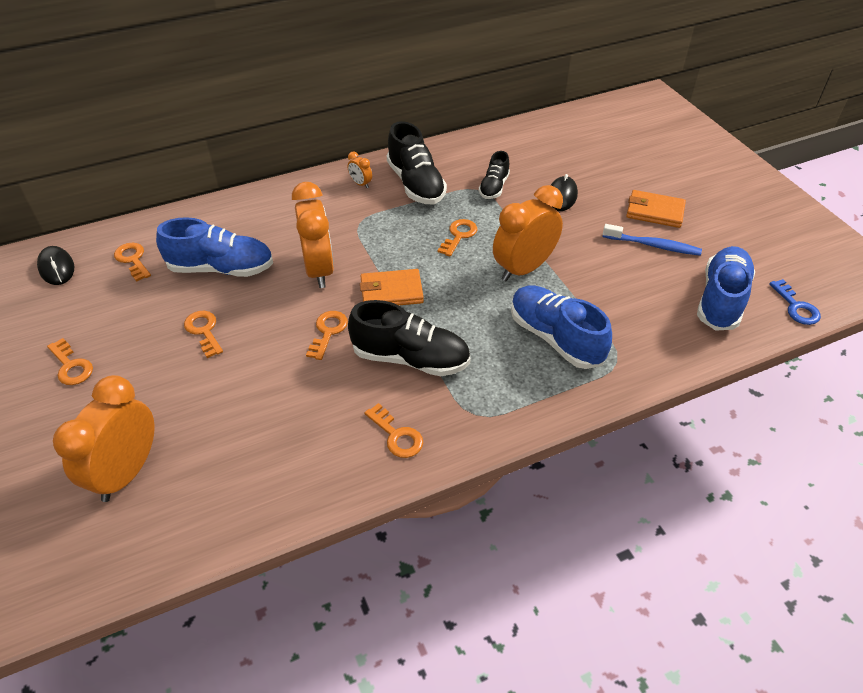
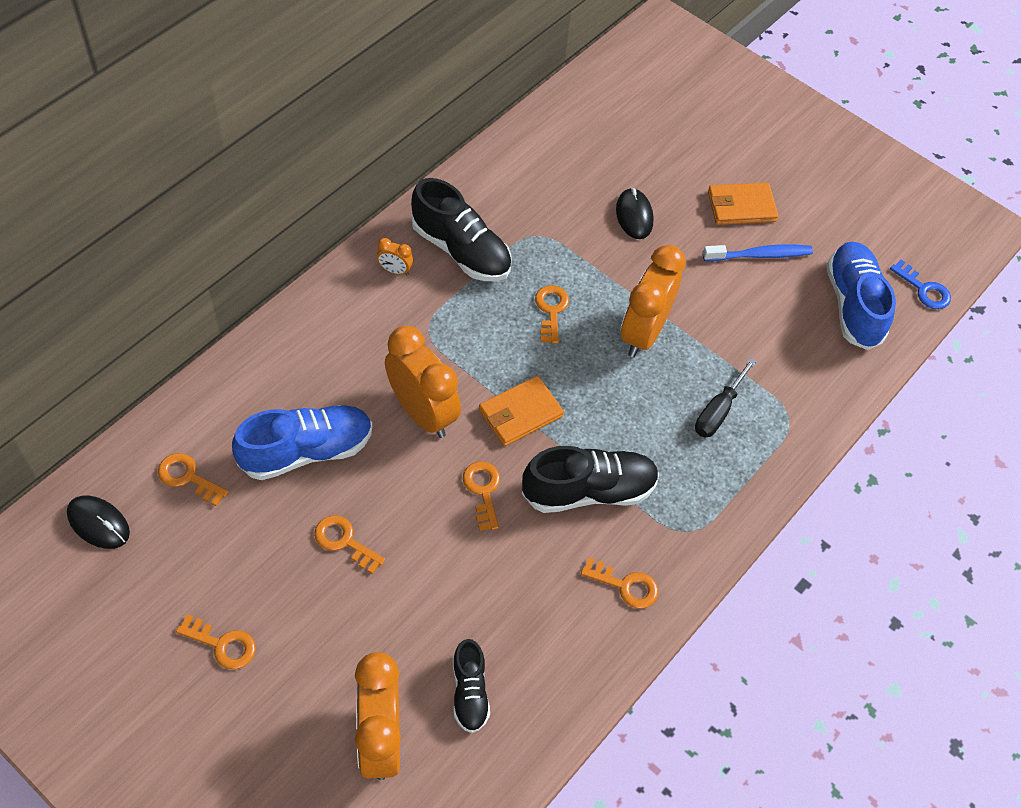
camera: 30 degrees left, 10 degrees up
black shoe [479,151,510,199] -> black shoe moved to [453,639,490,733]
blue shoe [511,285,612,369] -> black screwdriver [695,358,757,437]

